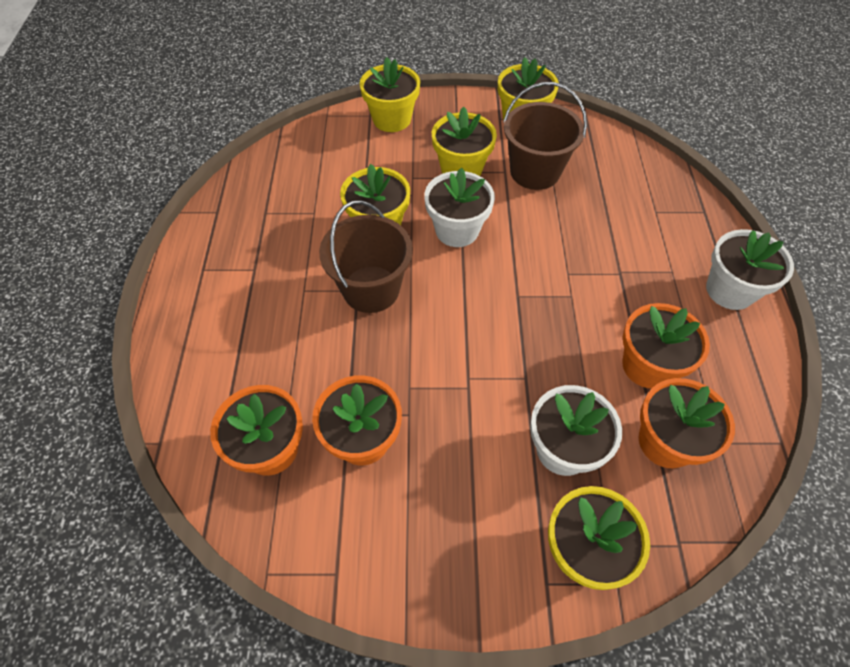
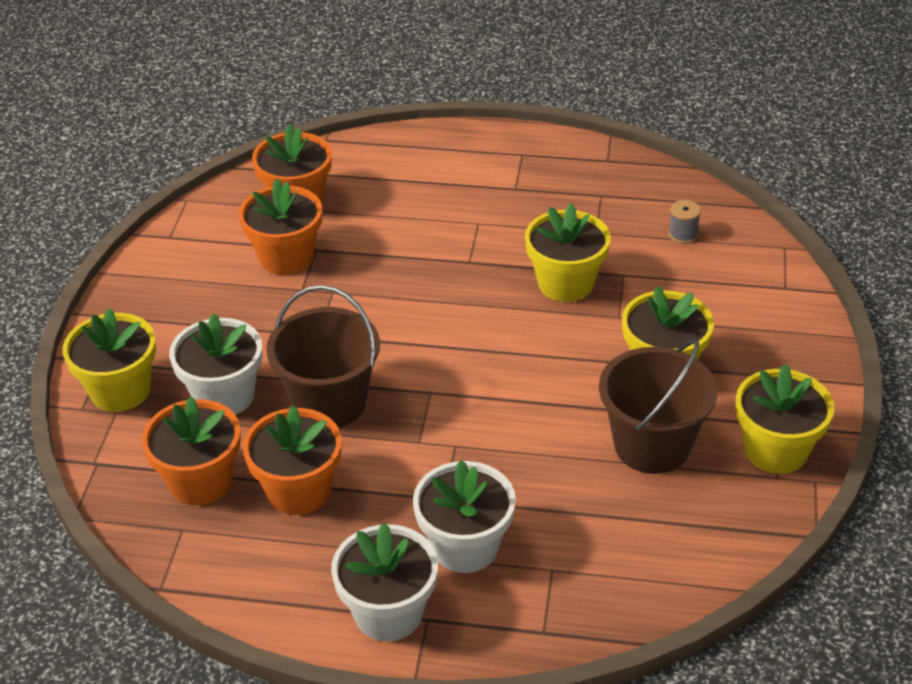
camera: 100 degrees right, 15 degrees down
brown bucket [319,200,413,313] -> brown bucket moved to [266,285,380,428]
yellow flower pot [360,57,420,132] -> none
white flower pot [424,168,495,247] -> white flower pot moved to [413,460,516,573]
none -> grey spool [668,200,701,244]

